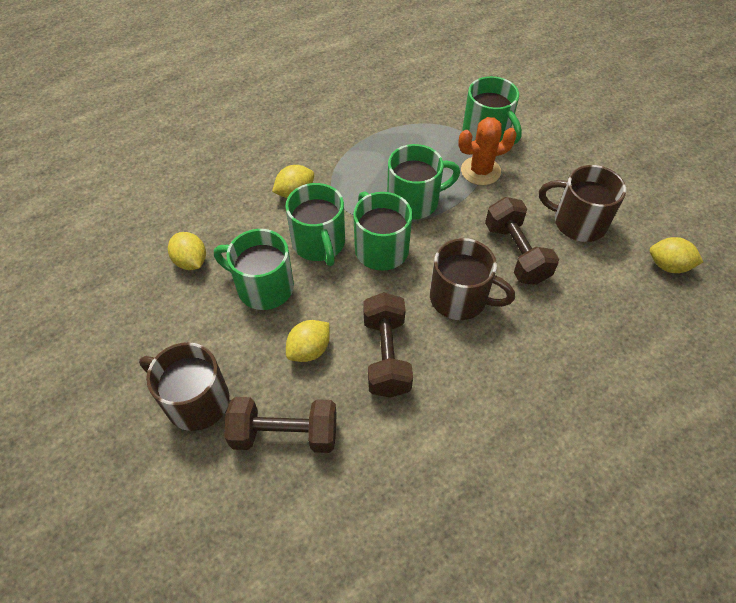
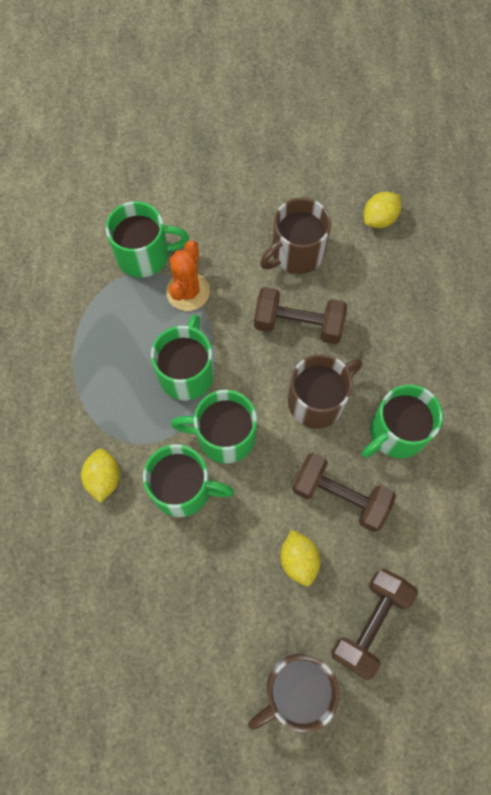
camera: 60 degrees left, 15 degrees up
yellow lemon [168,232,206,270] -> none
green mug [214,229,294,310] -> green mug moved to [362,384,443,459]

